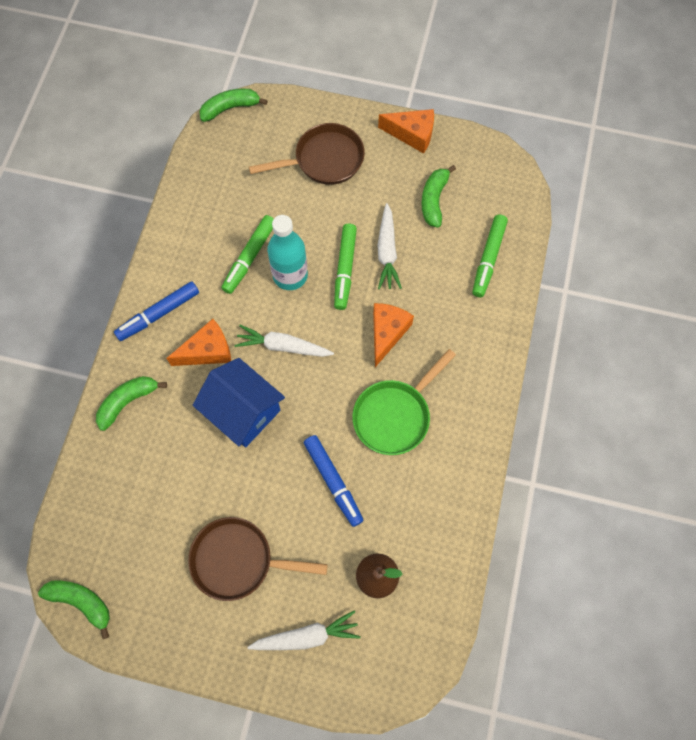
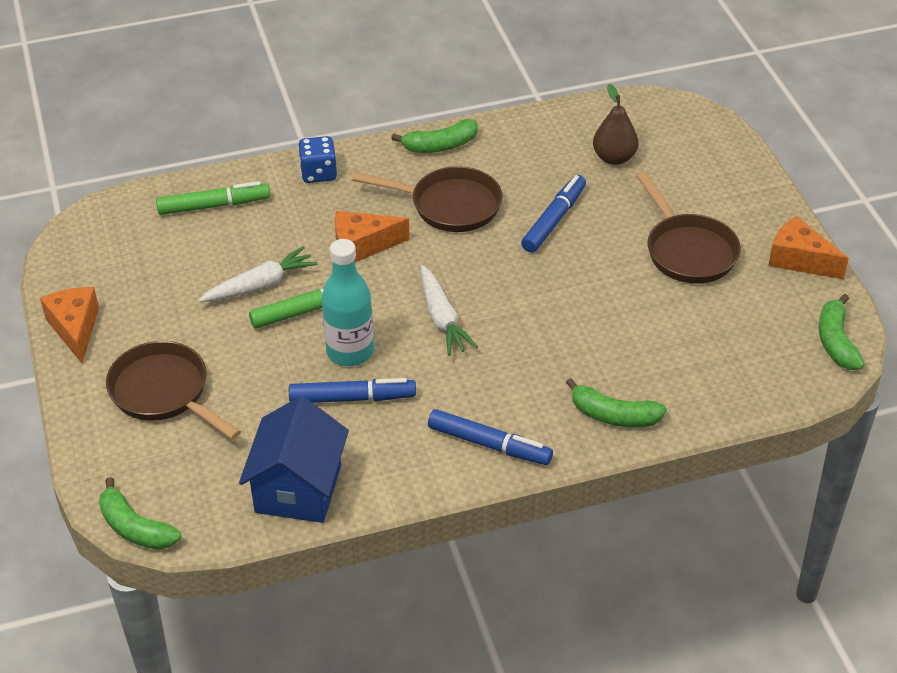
camera: 120 degrees left, 25 degrees down
orange cheese [166,319,231,366] -> orange cheese moved to [768,216,849,279]
blue house [193,358,285,447] -> blue house moved to [239,396,349,523]
green marker [222,215,274,294] -> blue marker [289,378,416,403]
white carrot [247,611,360,650] -> none
green pan [352,349,456,455] -> brown pan [352,166,503,232]
green banana [421,165,456,228] -> green banana moved to [391,119,478,153]
none -> blue dice [298,136,337,183]

